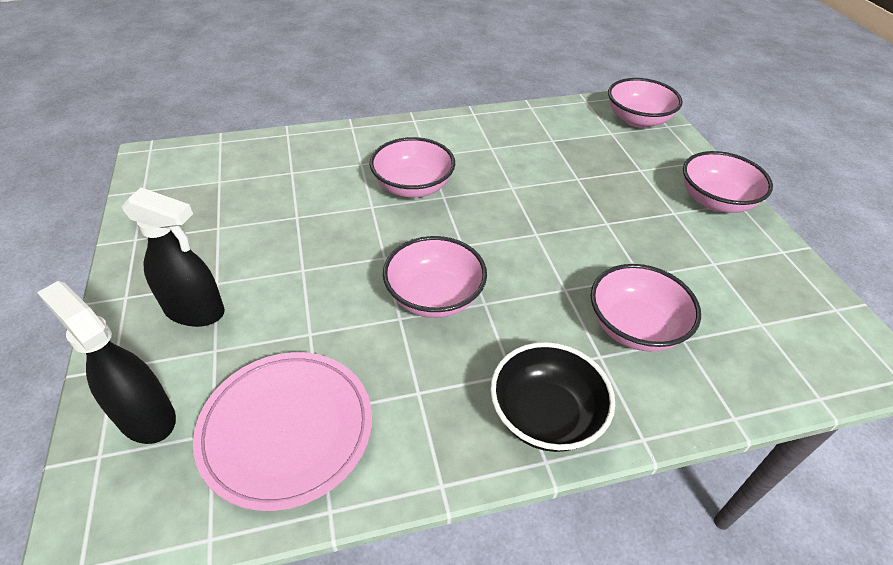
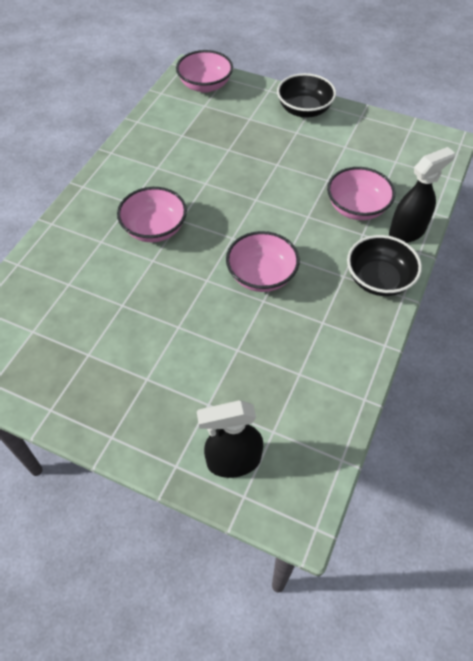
camera: 50 degrees left, 10 degrees up
black spray bottle [122,187,225,327] -> black spray bottle moved to [389,147,455,243]
pink plate [193,352,372,511] -> none
pink bowl [683,151,773,213] -> black bowl [277,73,336,118]

